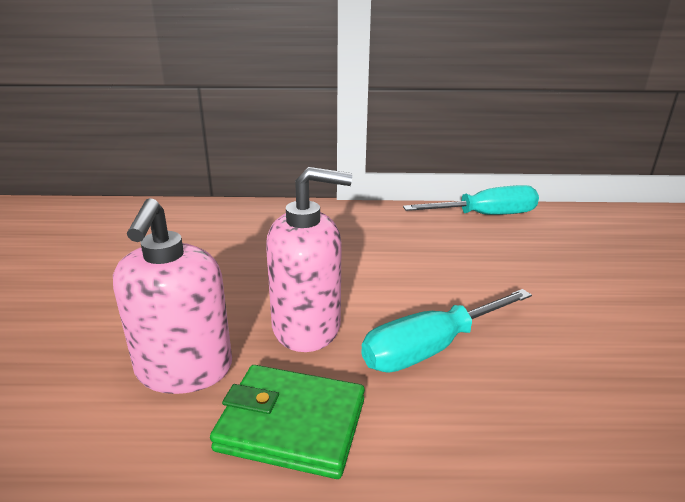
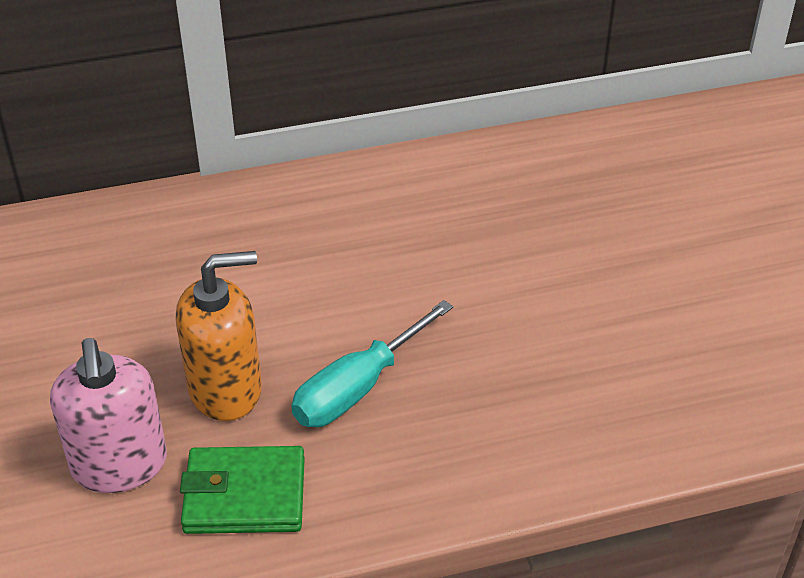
camera: 15 degrees left, 15 degrees up
pink soap dispenser [266,167,352,352] -> orange soap dispenser [176,251,262,421]
turquoise screwdriver [403,185,539,215] -> none

